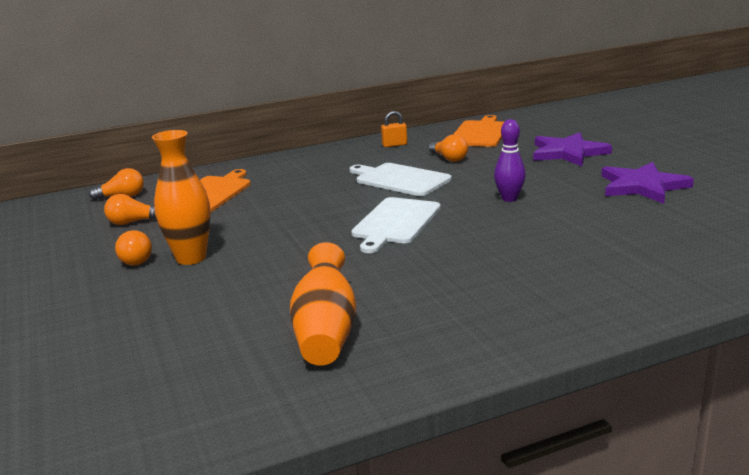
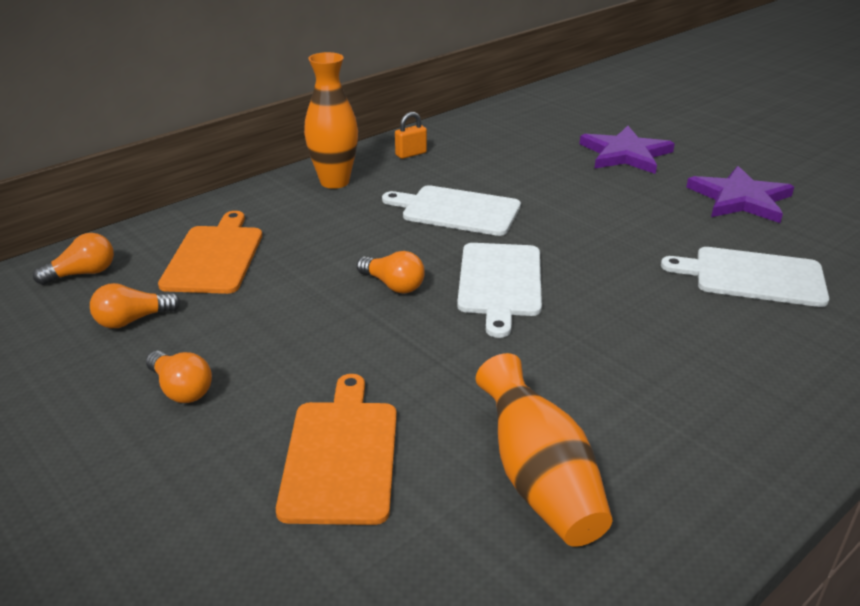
camera: 20 degrees left, 10 degrees up
orange vase [152,130,211,265] -> orange vase moved to [304,52,358,189]
orange light bulb [429,134,468,162] -> orange light bulb moved to [357,251,425,294]
orange cutting board [454,115,504,147] -> orange cutting board moved to [276,374,397,525]
purple bowling pin [494,119,526,202] -> none
none -> white cutting board [661,247,829,307]

